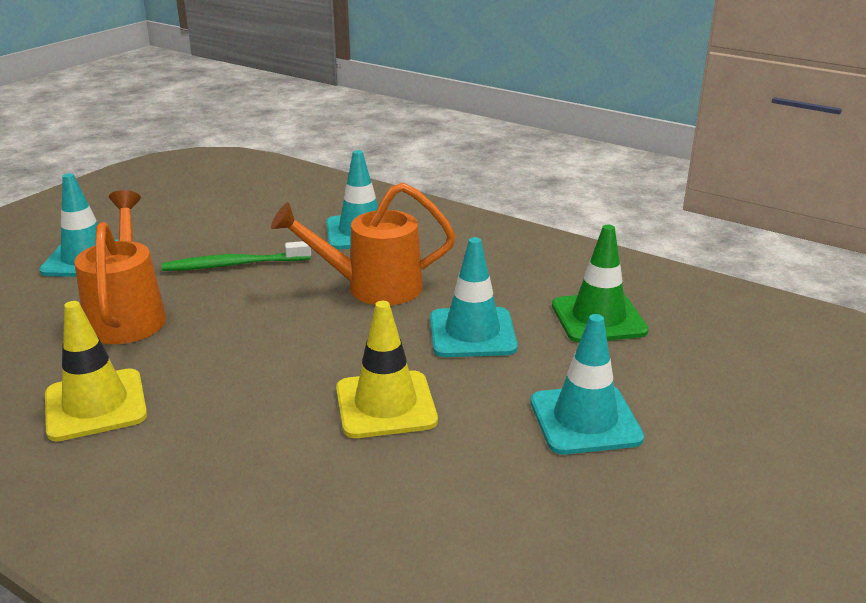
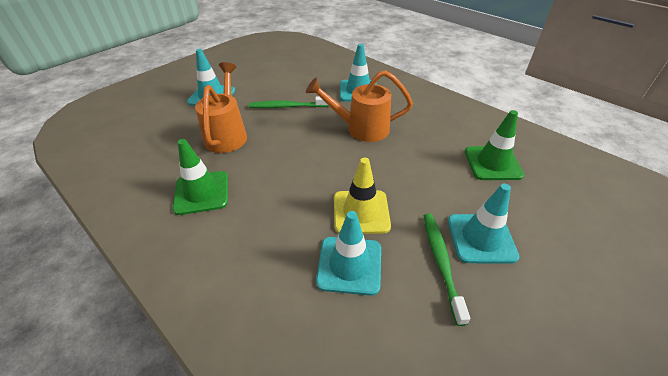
camera: 10 degrees right, 15 degrees up
yellow traffic cone [45,301,147,441] -> green traffic cone [172,139,228,215]
turquoise traffic cone [430,237,518,357] -> turquoise traffic cone moved to [316,211,381,296]
none -> green toothbrush [424,213,470,326]

